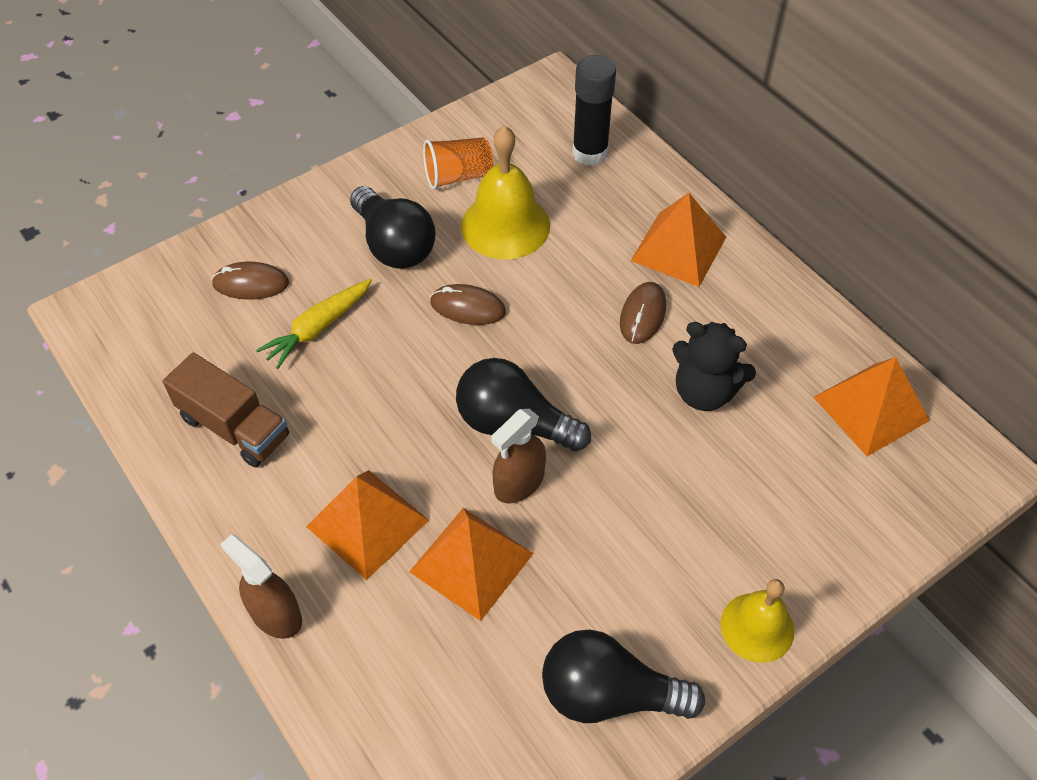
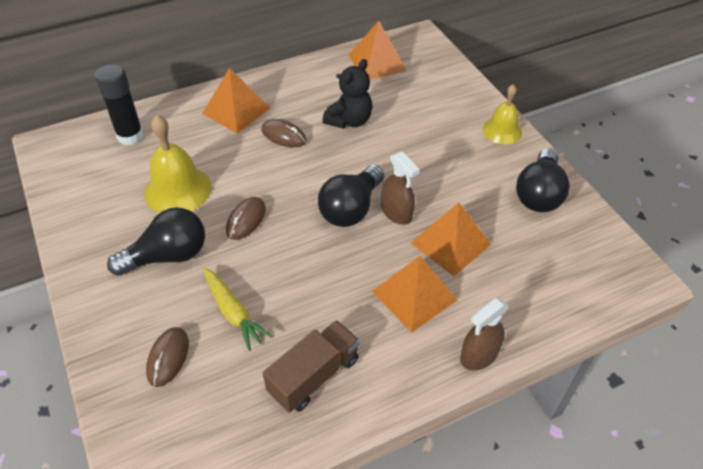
camera: 80 degrees left, 5 degrees down
orange cup [423,137,493,190] -> none

